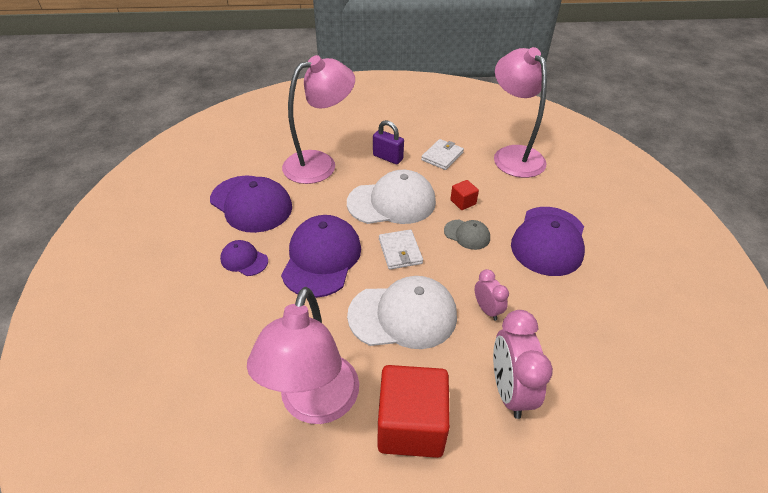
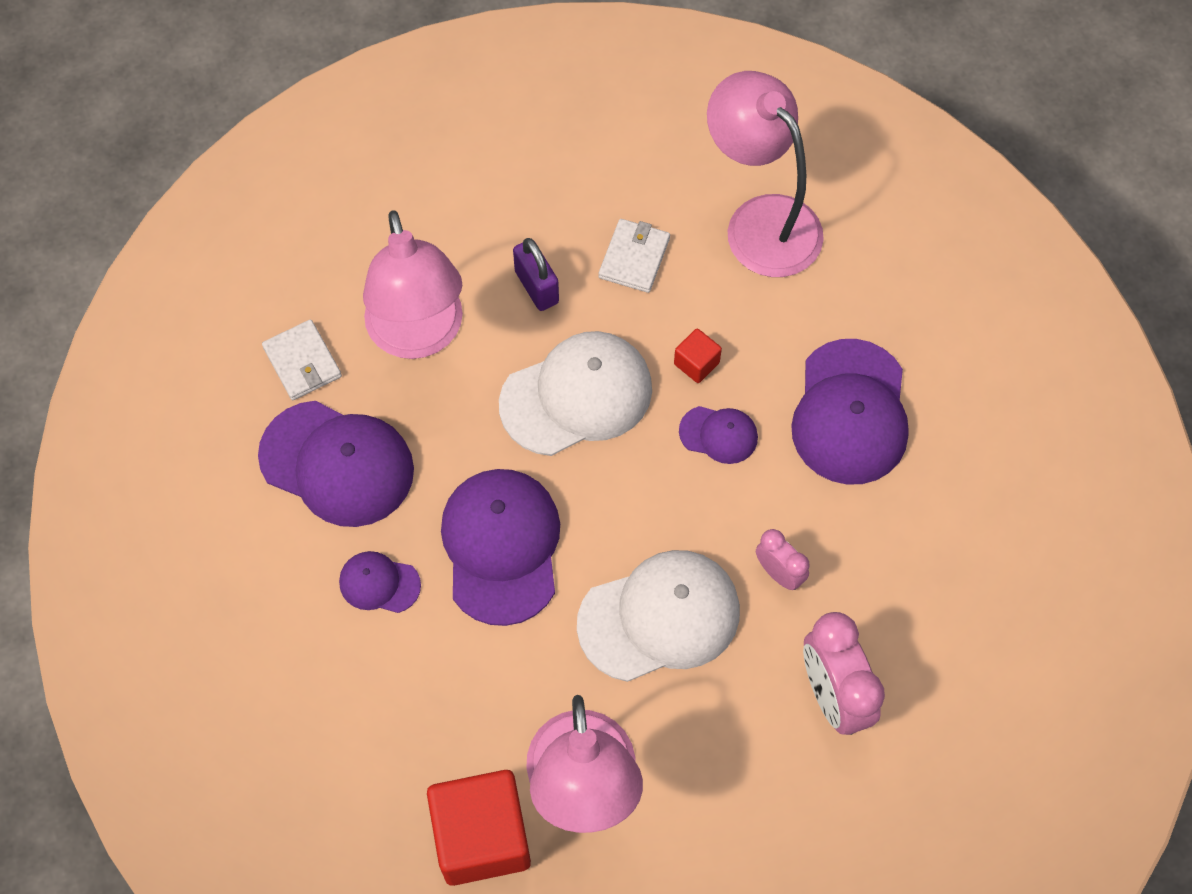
camera: 15 degrees left, 20 degrees up
pink lamp [282,55,355,184] -> pink lamp turned 120 degrees clockwise [363,210,463,359]
purple padlock [373,120,404,164] -> purple padlock turned 45 degrees clockwise [513,238,559,311]
red cube [378,365,450,458] -> red cube moved to [427,770,531,886]
white wallet [379,229,423,270] -> white wallet moved to [262,320,342,400]
grey cap [444,220,490,250] -> purple cap [679,406,758,464]

